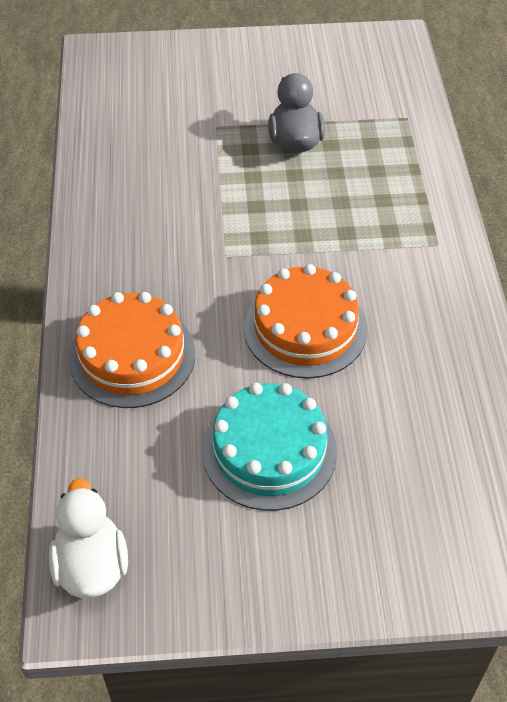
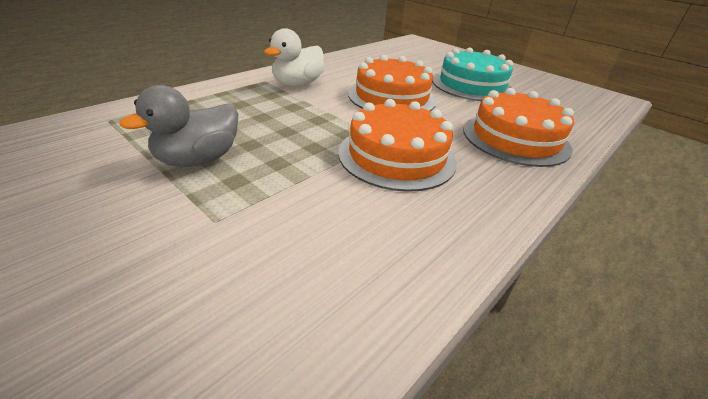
camera: 135 degrees left, 15 degrees down
white duck [49,478,128,598] -> white duck moved to [264,28,324,86]
none -> orange cake [338,99,457,192]

